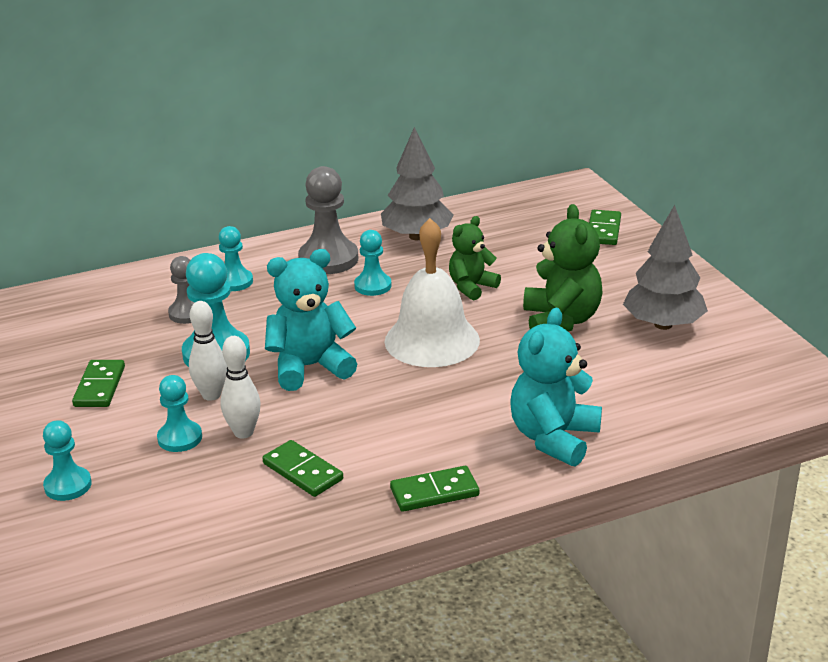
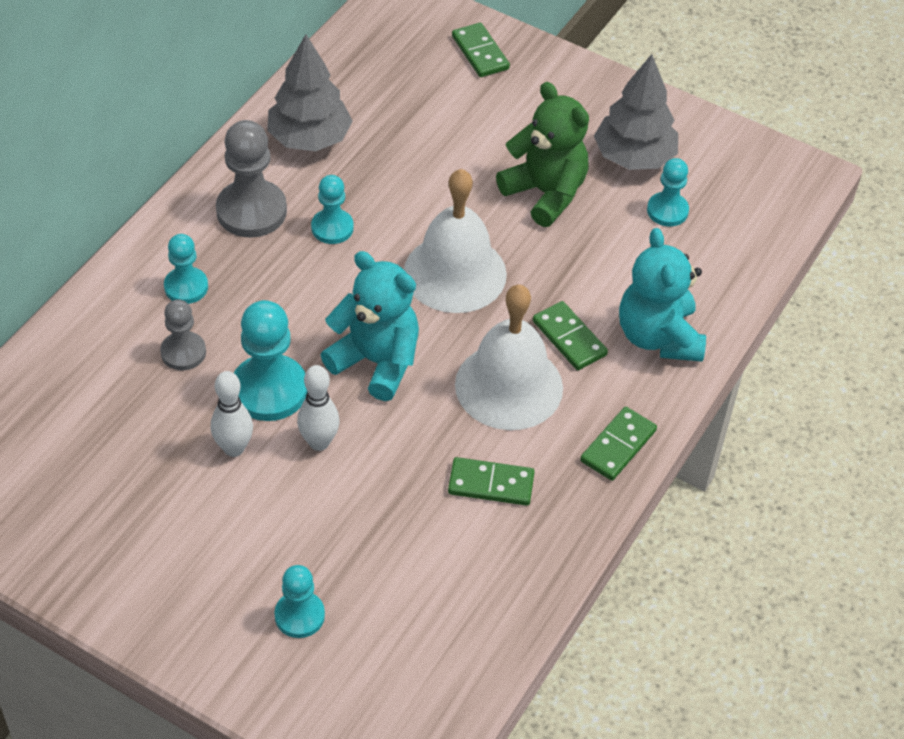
camera: 40 degrees left, 20 degrees up
green domino [72,360,125,407] -> green domino moved to [533,301,608,370]
turquoise pawn [157,375,202,452] -> turquoise pawn moved to [647,158,689,226]
white bowling pin [221,336,261,439] -> white bowling pin moved to [211,371,253,457]
turquoise teddy bear [265,249,357,391] -> turquoise teddy bear turned 90 degrees clockwise [321,251,419,401]
green teddy bear [449,216,501,300] -> none
none -> white bell [455,285,563,430]

